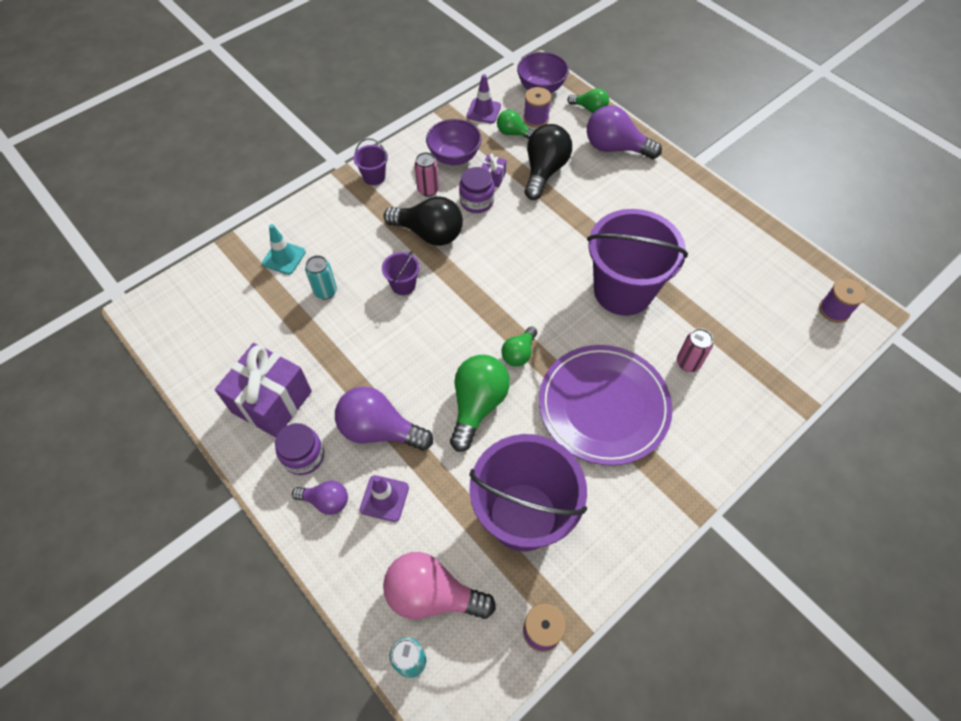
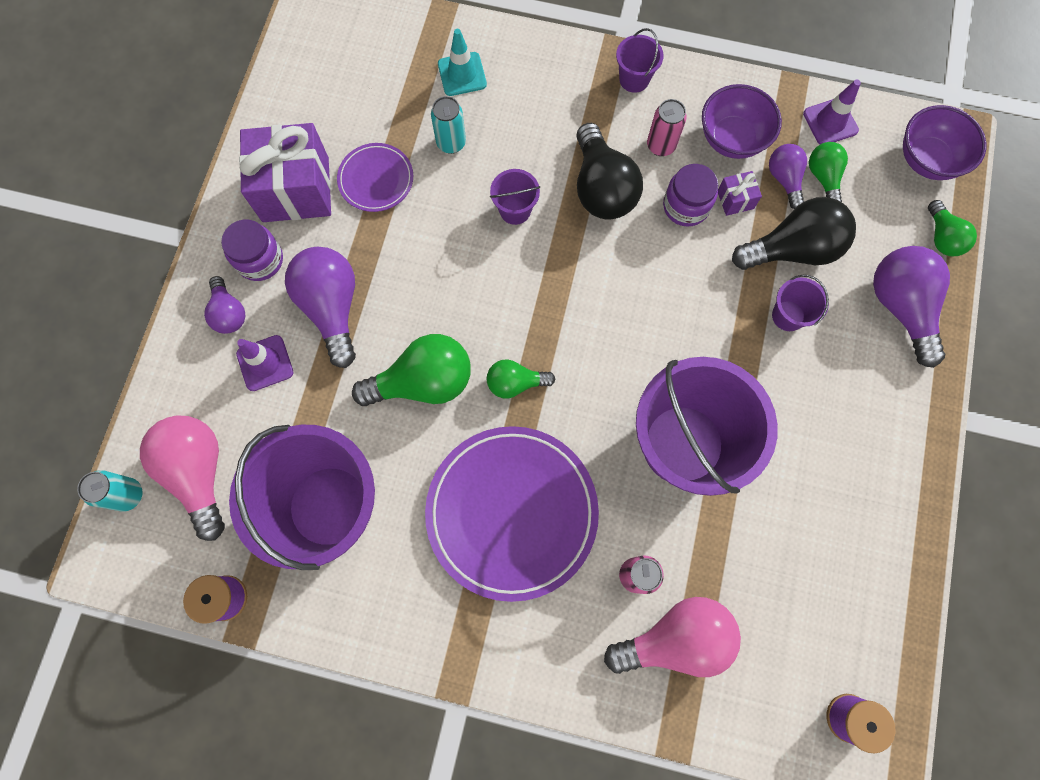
camera: 55 degrees right, 15 degrees up
purple spool [524,87,551,128] -> none
none -> purple plate [337,143,413,212]
none -> pink light bulb [604,597,741,677]
none -> purple light bulb [769,144,807,209]
none -> purple bucket [772,275,829,331]

